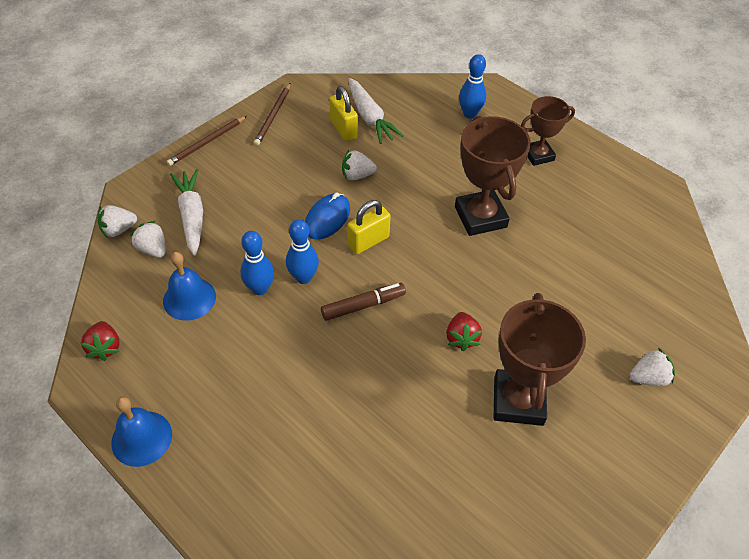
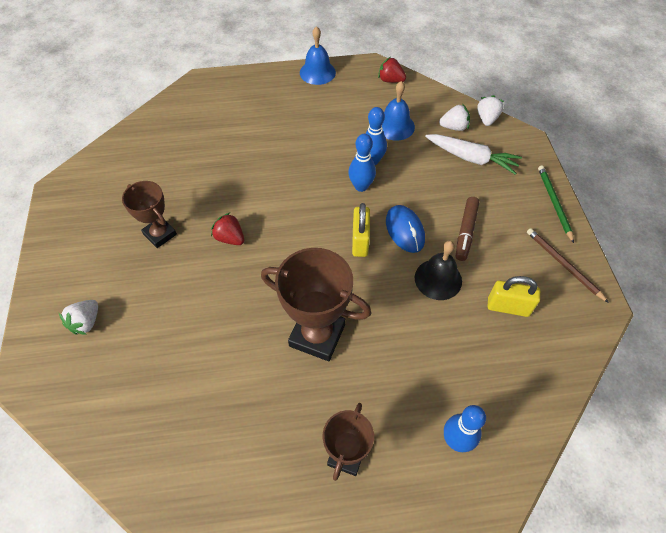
camera: 130 degrees right, 5 degrees up
brown pencil [166,116,247,166] -> green pencil [538,165,574,243]
brown marker [321,283,406,321] -> brown marker moved to [456,197,480,261]
white strawberry [342,150,377,180] -> black bell [415,241,462,300]
white carrot [349,78,404,144] -> none
brown trophy [494,293,586,426] -> brown trophy [122,181,177,248], size x0.62

